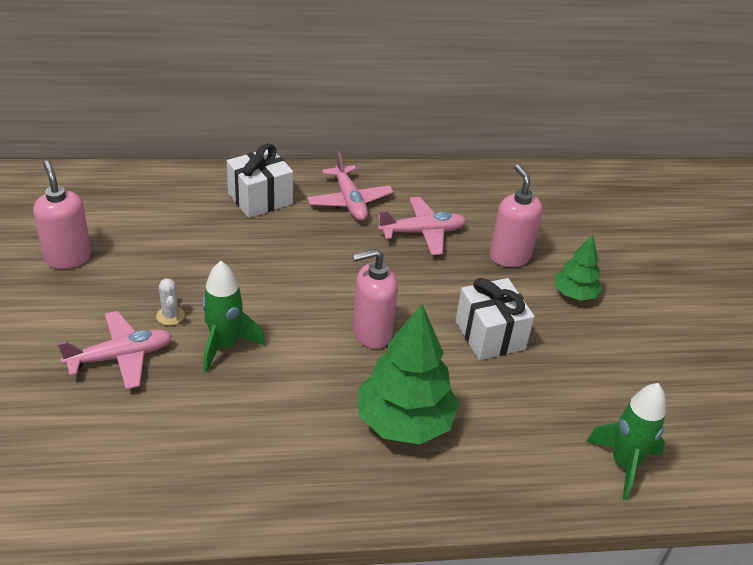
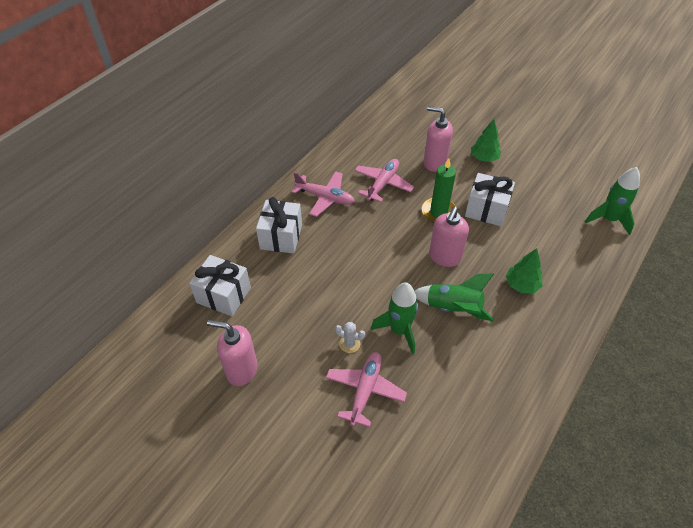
camera: 45 degrees left, 10 degrees up
green tree [358,304,459,444] -> green tree [506,248,543,293], size x0.55
none -> white gift [189,255,251,316]
none -> green rocket [414,273,494,321]
none -> green candle [421,158,456,223]

